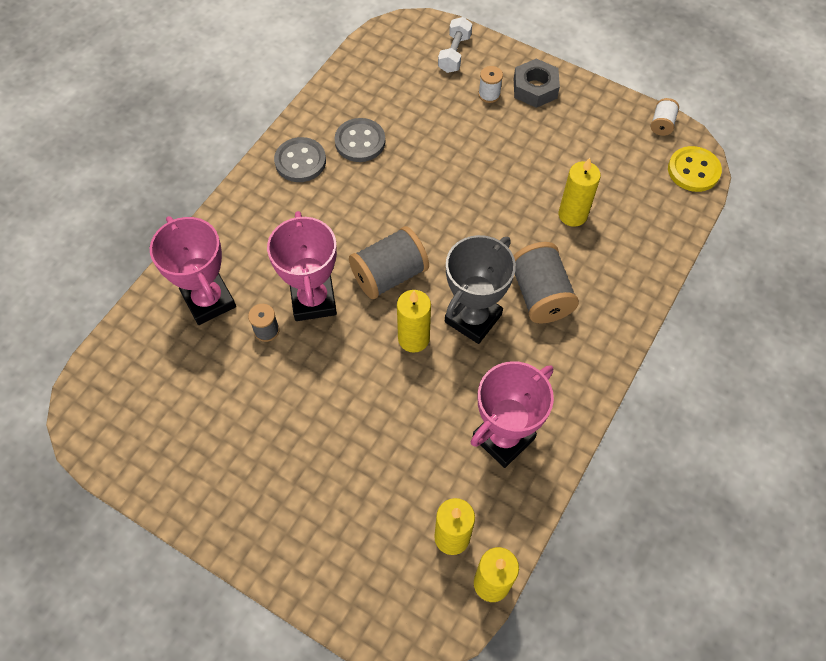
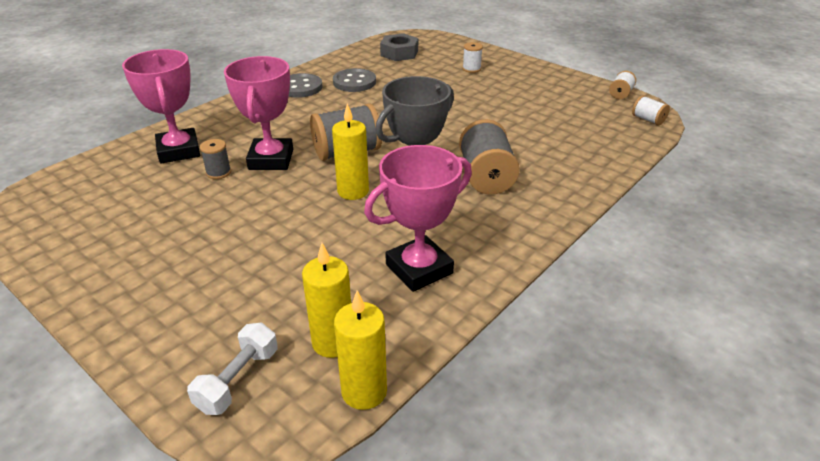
camera: 10 degrees right, 25 degrees down
white dumbbell [438,17,472,73] -> white dumbbell moved to [187,322,278,415]
grey nut [514,59,560,108] -> grey nut moved to [380,33,418,61]
yellow candle [558,158,601,227] -> none
yellow button [668,146,722,192] -> white spool [632,95,670,126]

